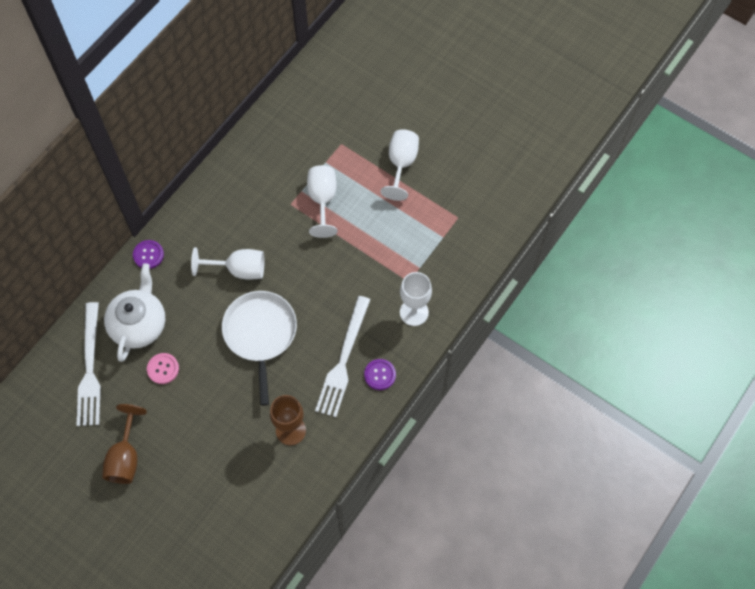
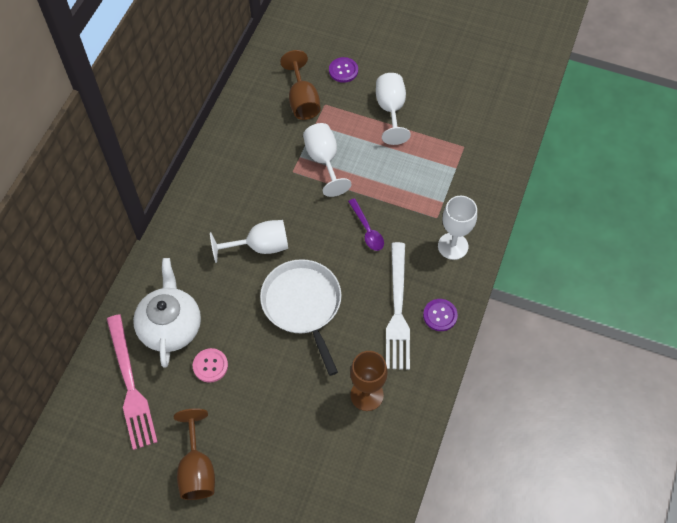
camera: 15 degrees left, 5 degrees down
white fork [77,302,101,426] -> pink fork [107,315,157,450]
purple button [133,240,164,269] -> purple button moved to [329,57,358,83]
none -> brown goblet [280,50,321,120]
none -> purple spoon [348,198,384,251]

